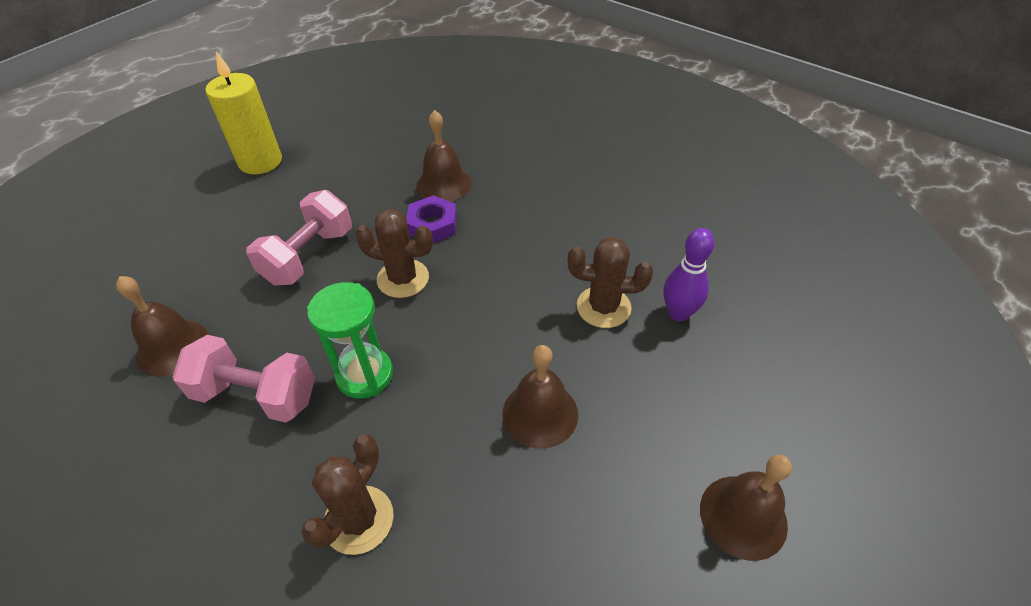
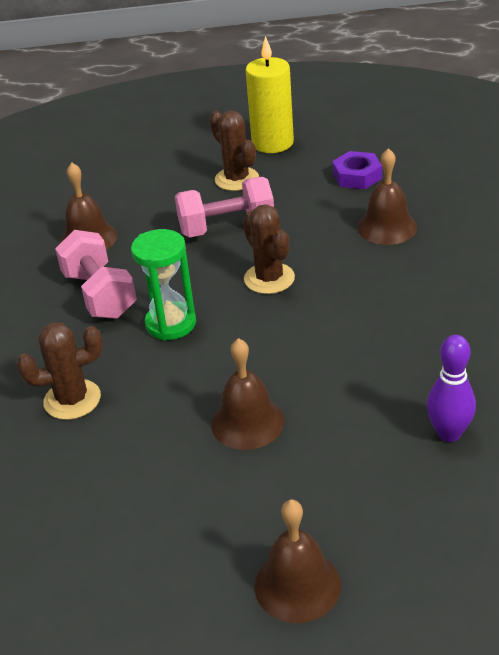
camera: 50 degrees right, 10 degrees down
purple nut [406,195,457,243] -> purple nut moved to [332,151,382,189]
brown cactus [568,237,653,328] -> brown cactus moved to [210,110,259,191]

